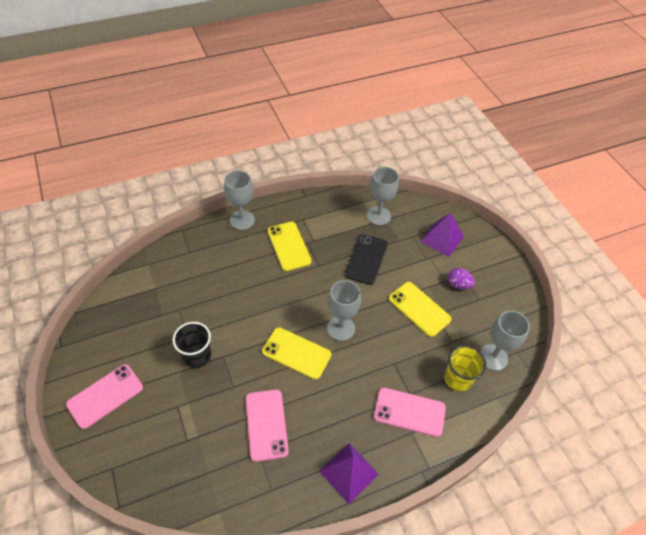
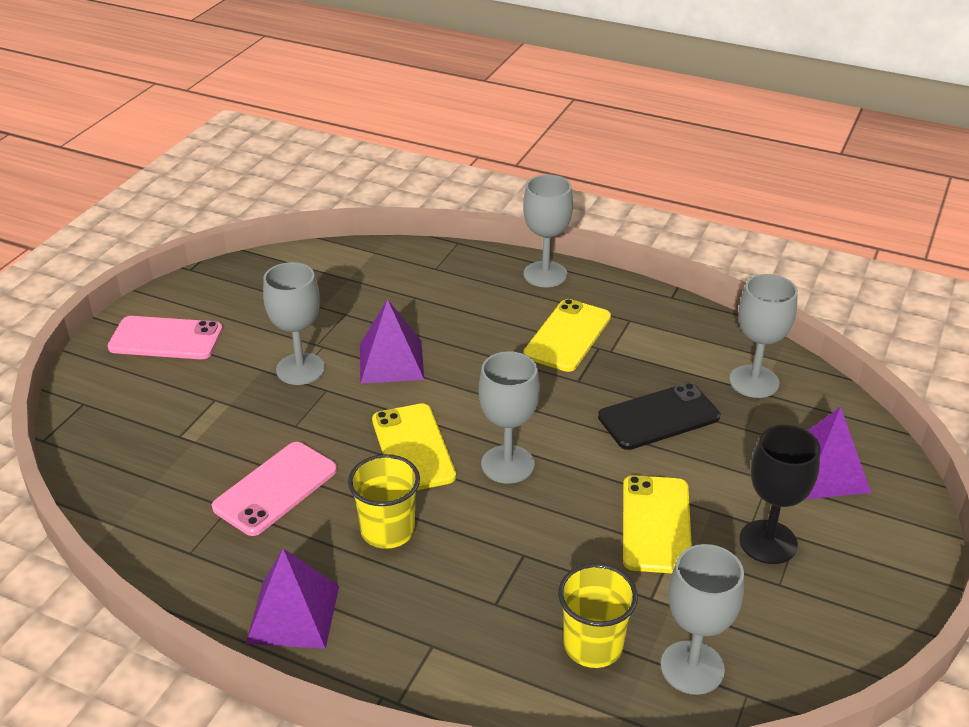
camera: 50 degrees right, 15 degrees down
black cup [173,322,211,368] -> grey goblet [263,262,325,385]
pink phone [374,388,446,437] -> none
purple egg [448,268,475,289] -> black goblet [739,425,821,564]
none -> yellow cup [348,454,420,549]
none -> purple pyramid [360,299,424,384]

